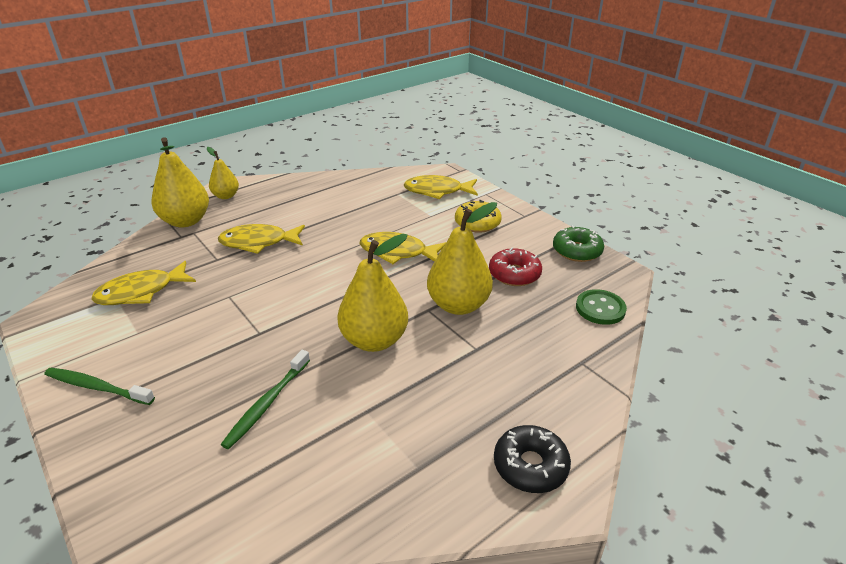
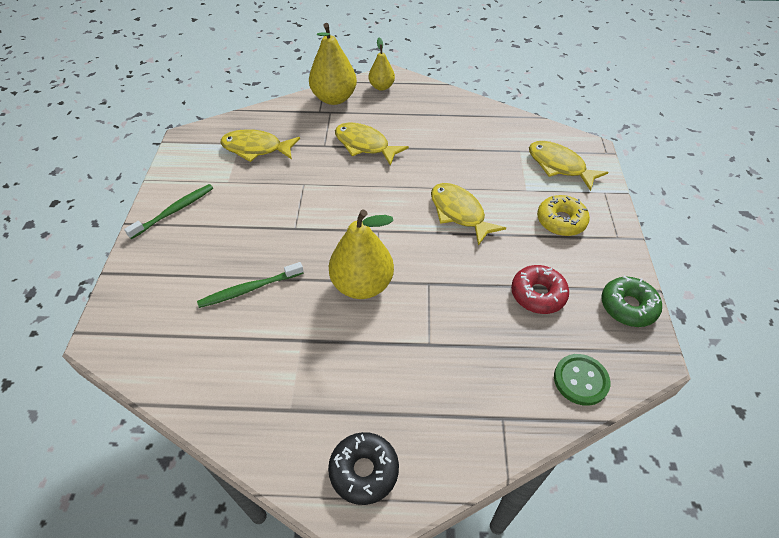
camera: 40 degrees right, 15 degrees up
green toothbrush [44,368,155,405] -> green toothbrush turned 75 degrees clockwise [124,184,213,239]
yellow pear [427,202,497,315] -> none

